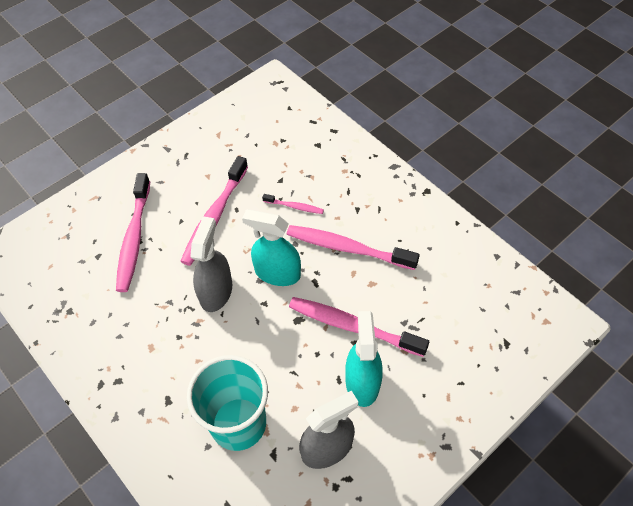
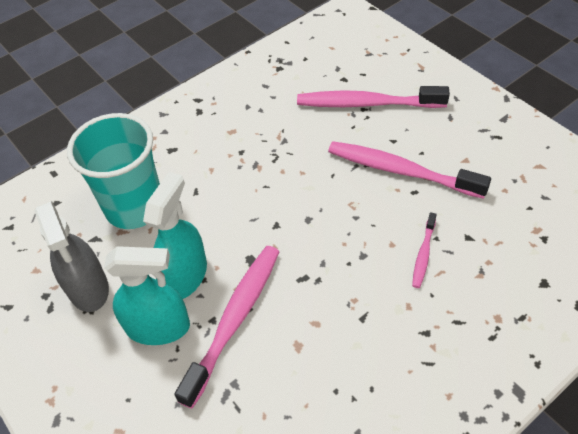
camera: 95 degrees right, 5 degrees down
grey spray bottle [190,216,232,312] -> none
turquoise spray bottle [242,209,301,286] -> turquoise spray bottle moved to [143,172,207,299]
pink toothbrush [286,225,420,270] -> none

